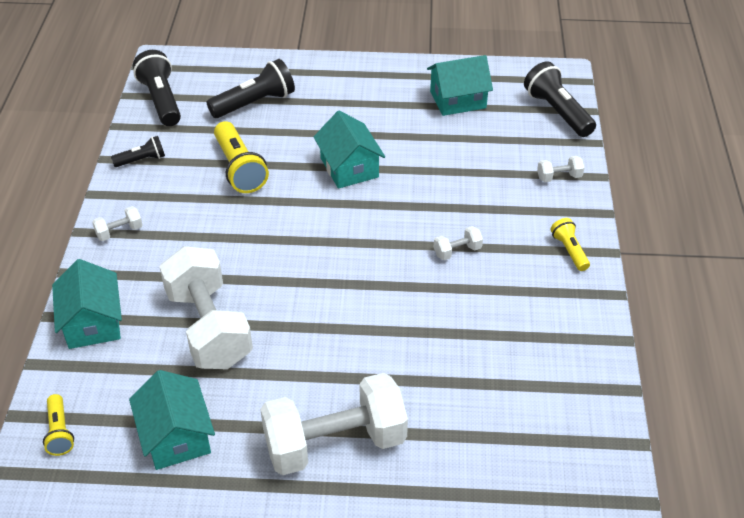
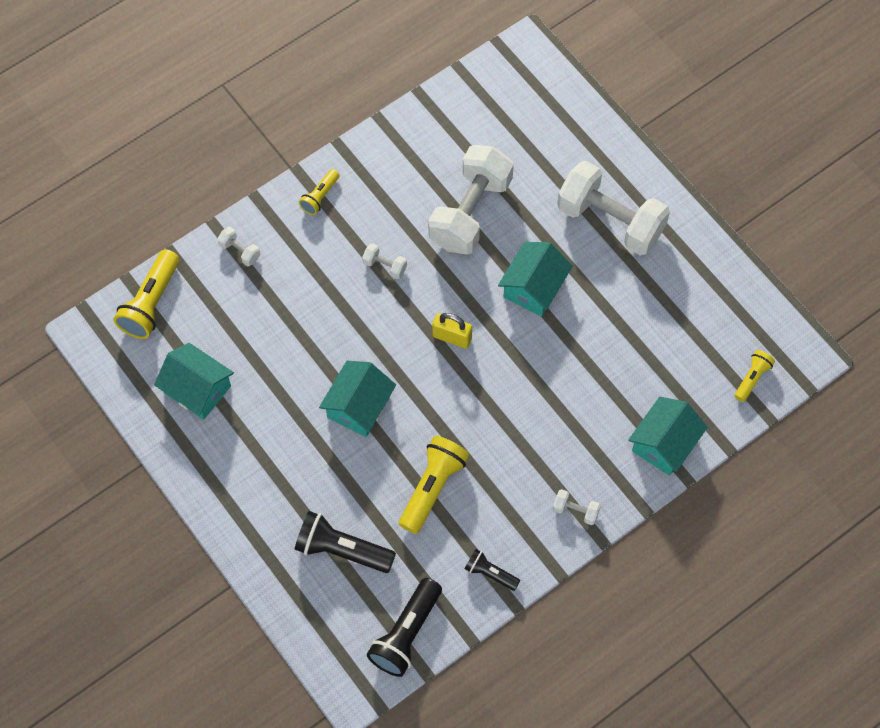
camera: 130 degrees left, 20 degrees up
turquoise house [129,370,215,470] -> turquoise house moved to [498,242,573,317]
white dumbbell [159,246,253,369] -> white dumbbell moved to [428,145,514,254]
black flashlight [524,61,596,137] -> yellow flashlight [113,249,179,339]
none -> yellow padlock [432,313,472,348]

